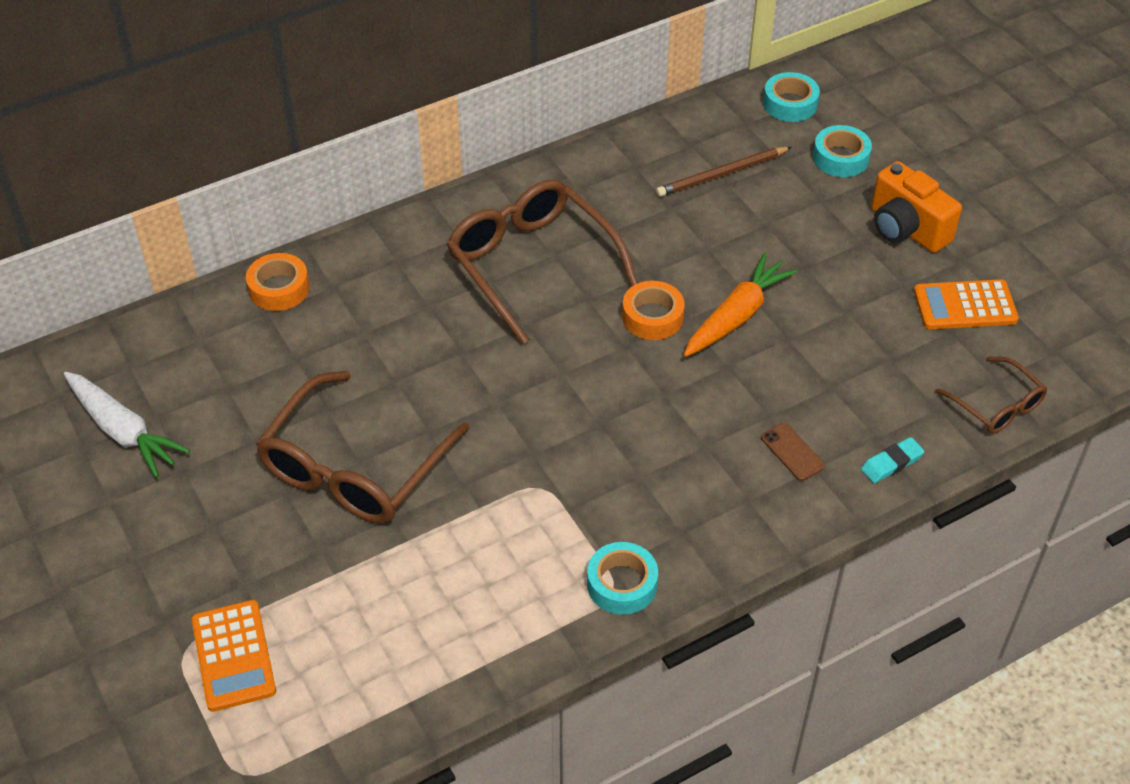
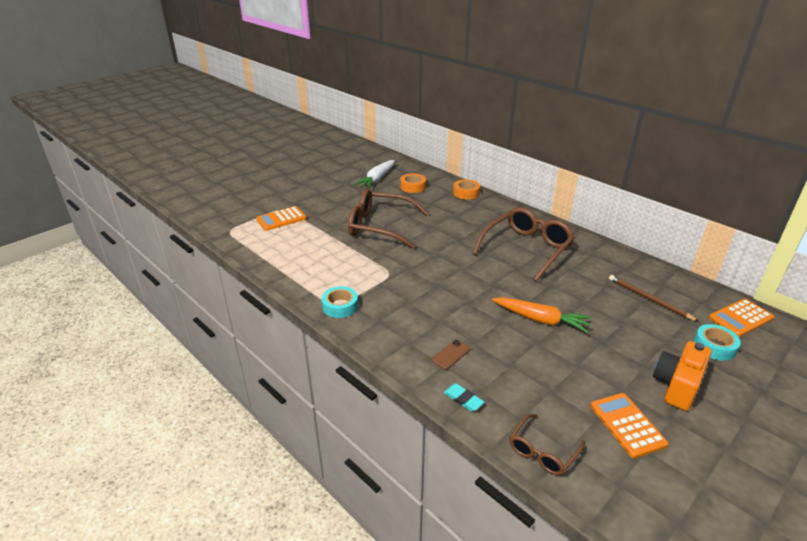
camera: 75 degrees right, 15 degrees down
orange tape [622,281,685,340] -> orange tape moved to [400,173,426,193]
turquoise tape [763,72,820,122] -> orange calculator [709,299,774,337]

